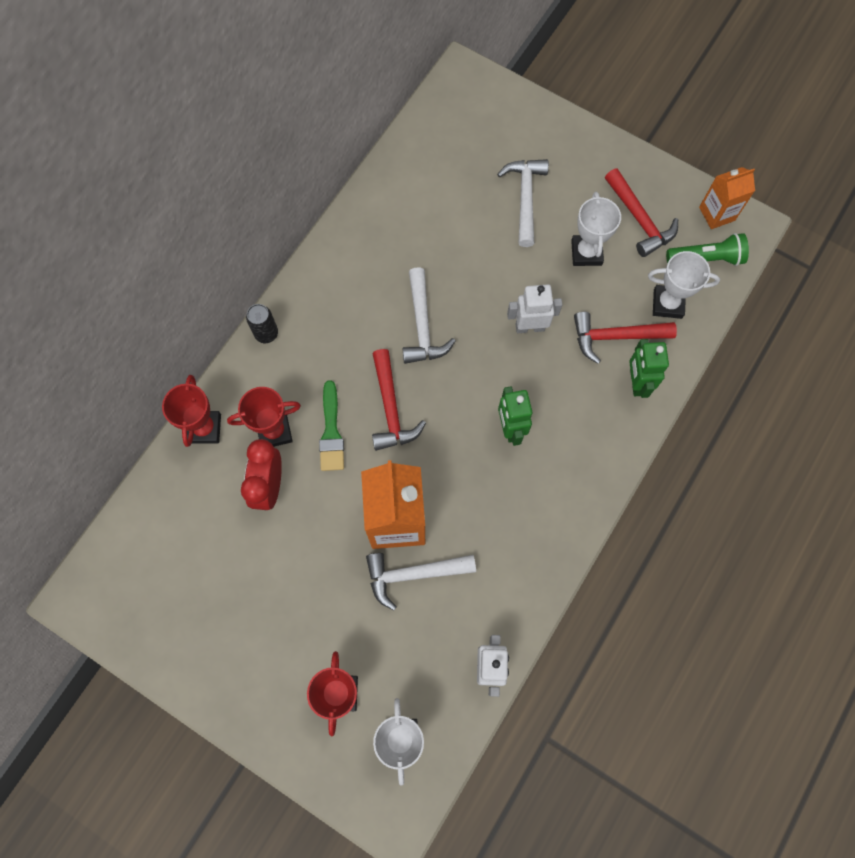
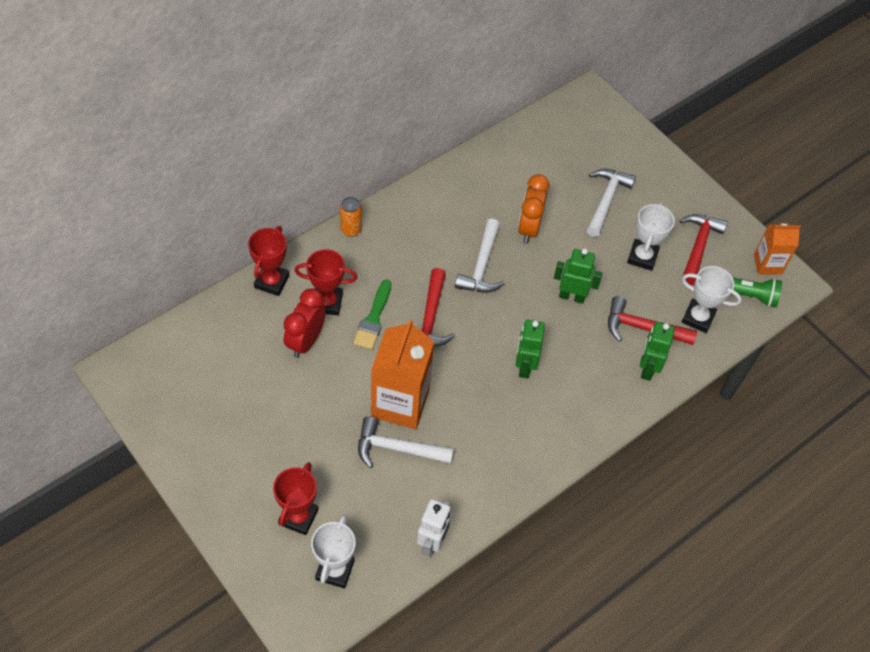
camera: 15 degrees right, 15 degrees down
black can [246,304,278,343] -> orange can [340,197,362,237]
white robot [507,284,562,333] -> green robot [554,248,603,304]
red hammer [605,168,678,257] -> red hammer turned 150 degrees counterclockwise [680,214,728,285]
none -> orange clock [518,174,550,243]

